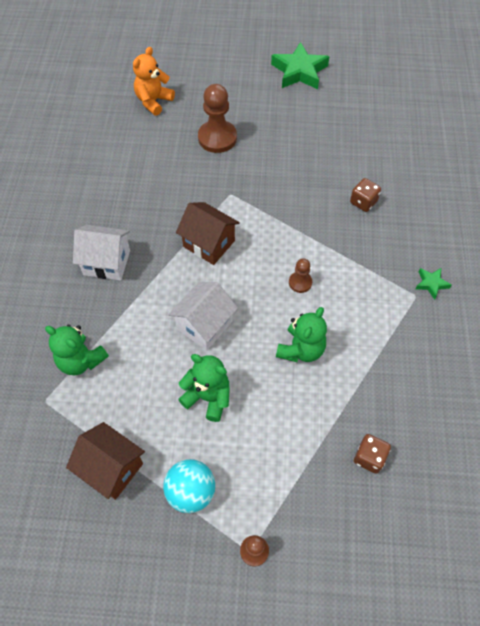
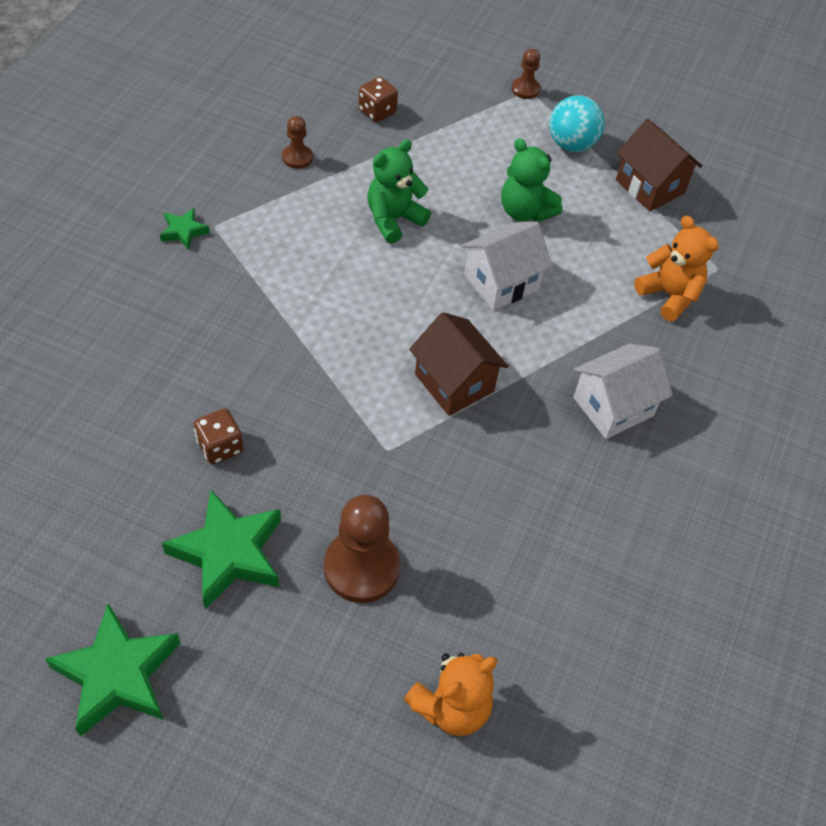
camera: 165 degrees left, 5 degrees down
green teddy bear [45,325,109,375] -> orange teddy bear [634,216,719,321]
white house [73,225,130,280] -> white house turned 60 degrees counterclockwise [574,343,673,439]
brown pawn [289,258,312,293] -> brown pawn moved to [282,116,313,169]
brown dice [350,178,381,212] -> brown dice moved to [194,408,243,464]
none -> green star [162,490,281,609]

